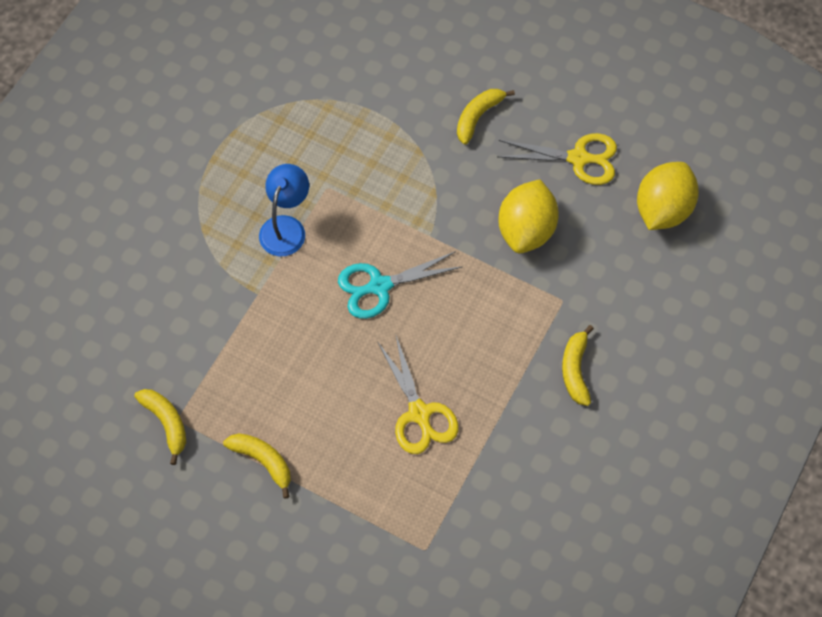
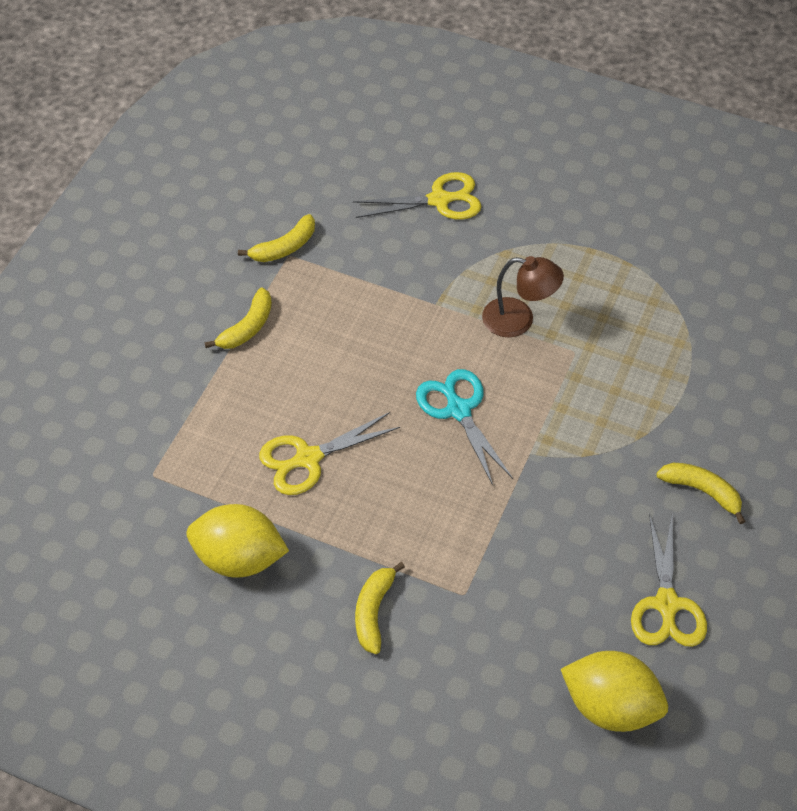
camera: 85 degrees right, 10 degrees down
blue lamp [259,164,309,257] -> brown lamp [482,256,564,337]
yellow lemon [498,179,559,253] -> yellow lemon moved to [186,504,289,578]
yellow banana [562,325,594,406] -> yellow banana turned 75 degrees counterclockwise [355,562,405,654]
none -> yellow scissors [353,172,481,220]

